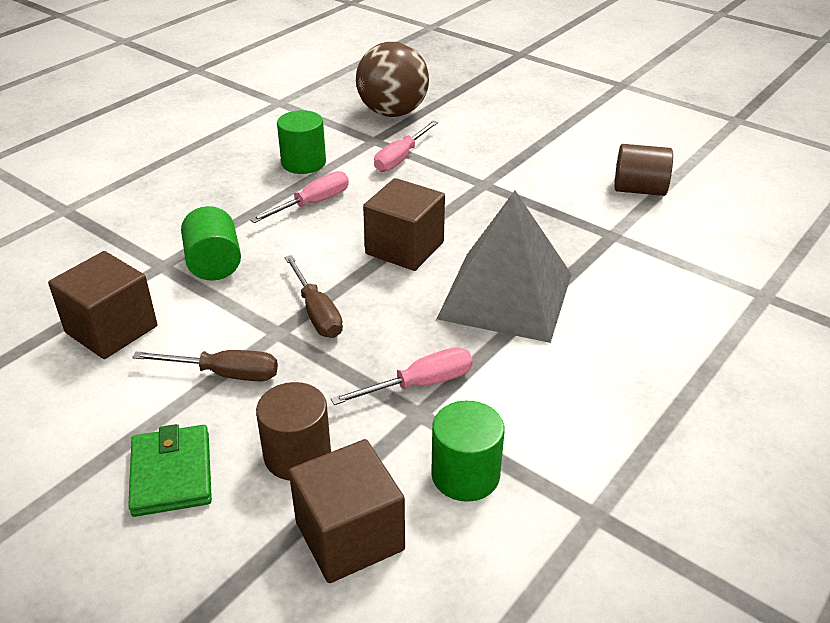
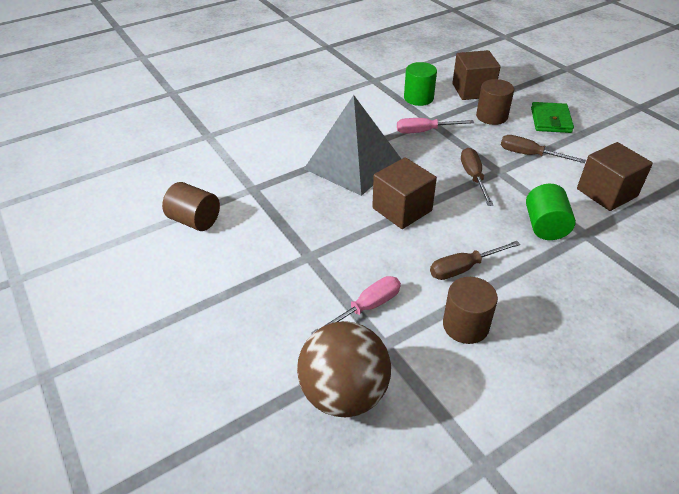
camera: 160 degrees left, 5 degrees up
pink screwdriver [250,171,349,223] -> brown screwdriver [430,241,520,280]
green cylinder [277,110,326,174] -> brown cylinder [443,277,498,344]

